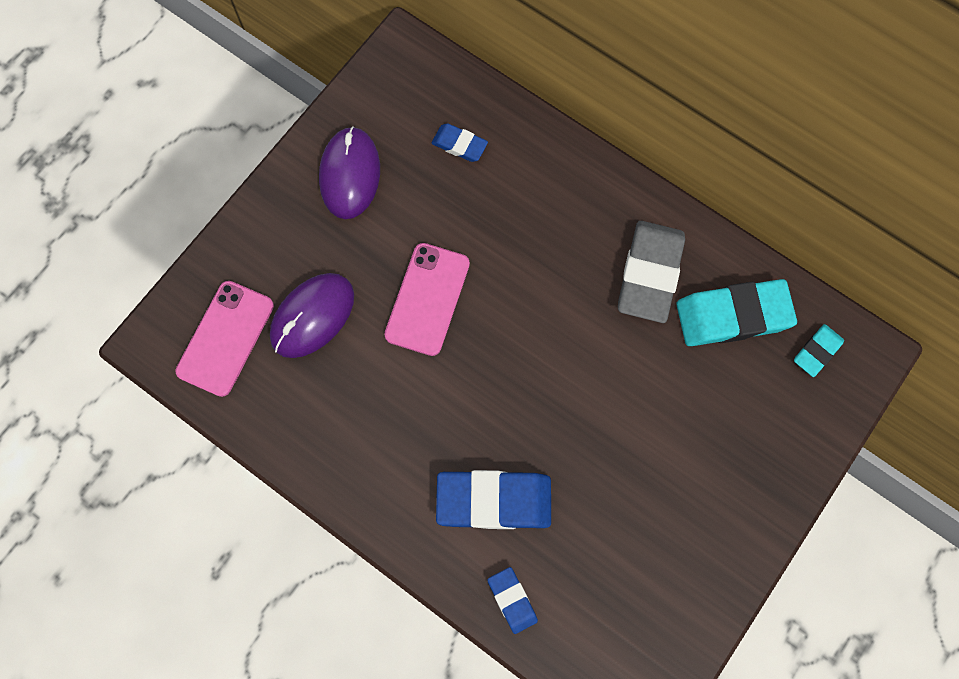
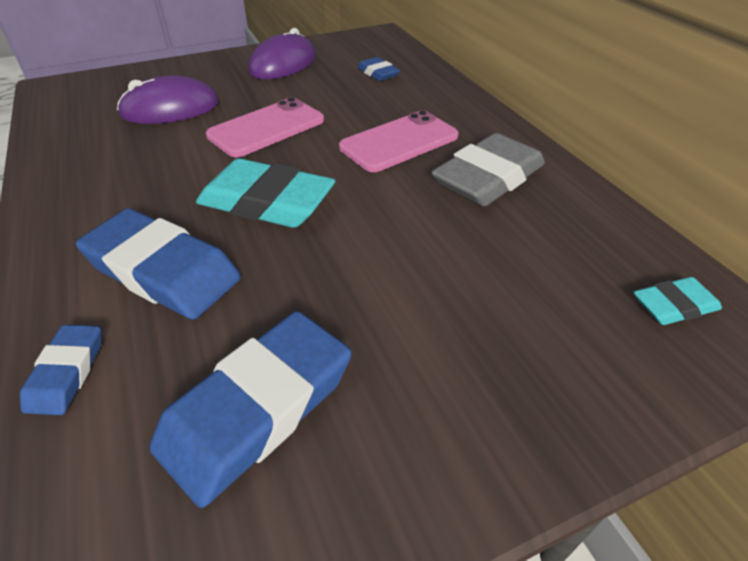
camera: 30 degrees right, 30 degrees down
pink phone [175,281,274,397] -> pink phone moved to [339,110,459,172]
turquoise eraser [676,279,797,346] -> turquoise eraser moved to [196,158,335,228]
none -> blue eraser [149,311,352,508]

